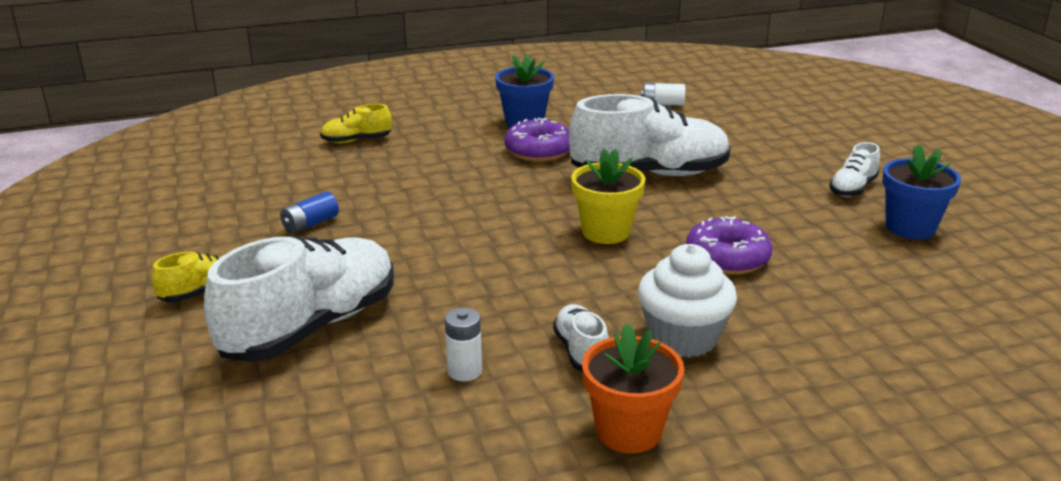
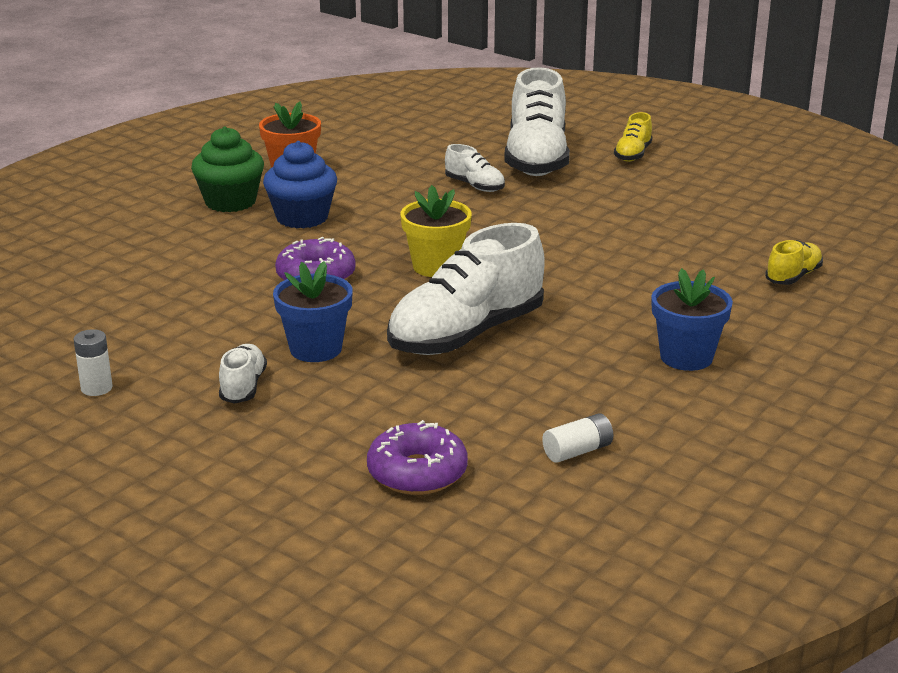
camera: 145 degrees right, 0 degrees up
blue battery [280,191,339,234] -> none
white battery [445,307,482,381] -> white battery moved to [74,329,113,396]
purple donut [504,118,570,162] -> purple donut moved to [367,420,468,495]
white shoe [553,304,609,372] -> white shoe moved to [445,144,505,192]
white cupcake [638,244,737,358] -> blue cupcake [263,141,337,228]
blue flower pot [882,144,961,239] -> blue flower pot moved to [273,261,353,362]
none -> green cupcake [191,126,264,212]

